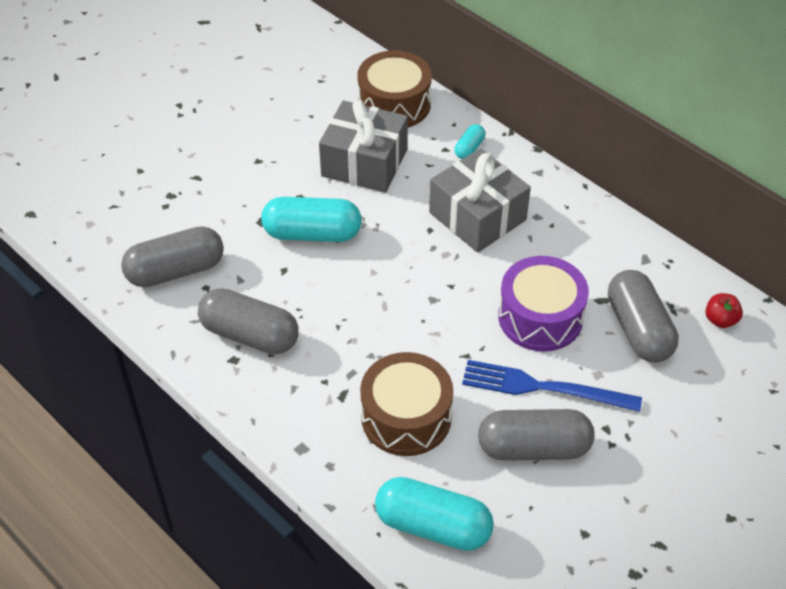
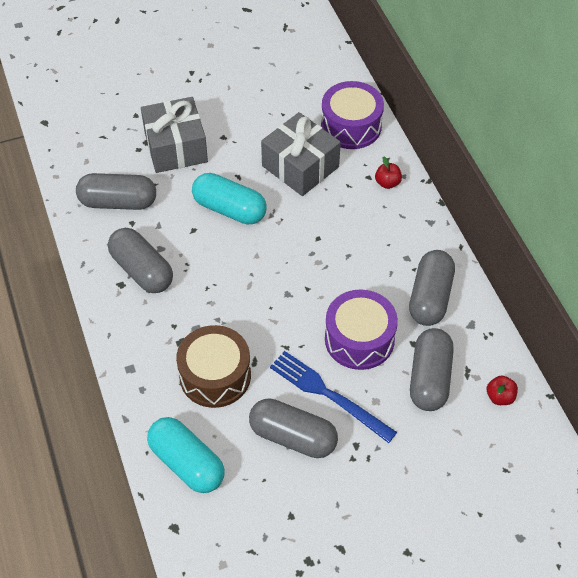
camera: 25 degrees right, 5 degrees up
brown drum [357,50,432,128] -> purple drum [321,81,384,149]
grey gift [429,148,531,253] -> grey gift moved to [141,97,208,173]
turquoise capsule [454,124,485,159] -> red apple [375,156,402,189]
none -> grey capsule [409,250,455,326]

